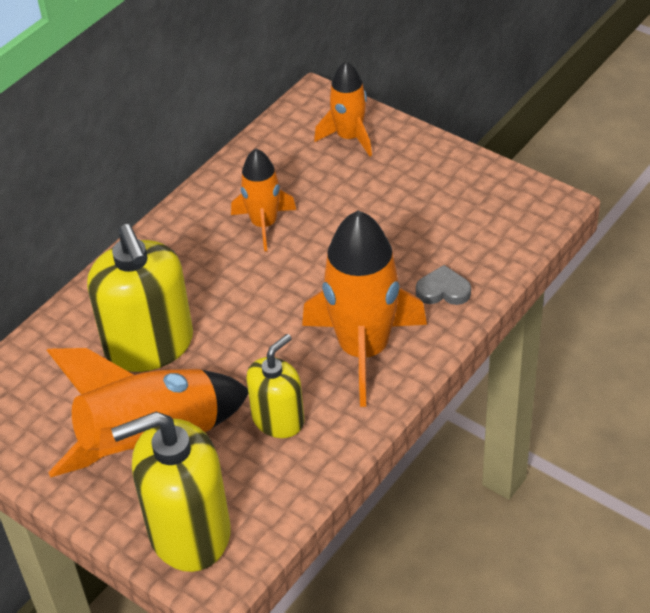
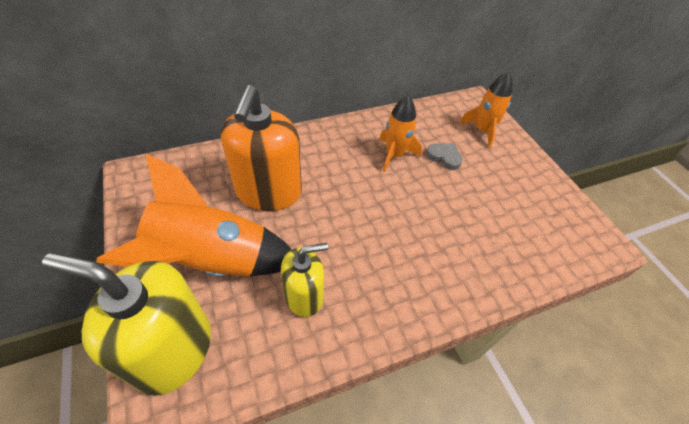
camera: 25 degrees right, 5 degrees up
yellow soap dispenser [87,224,193,372] -> orange soap dispenser [221,85,302,211]
orange rocket [302,211,427,407] -> none
grey heart [416,265,471,305] -> grey heart moved to [426,143,463,170]

